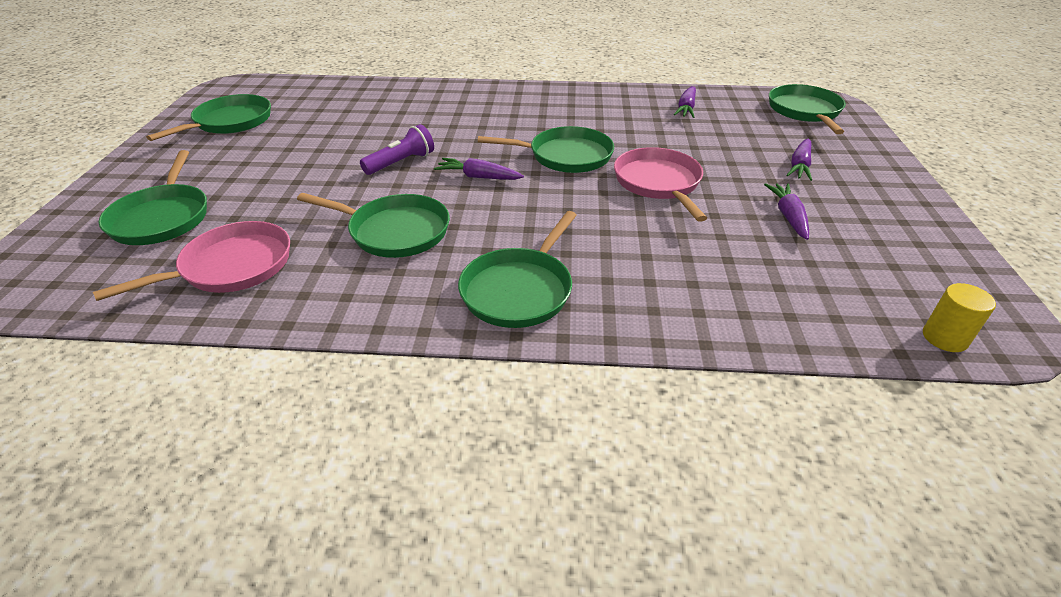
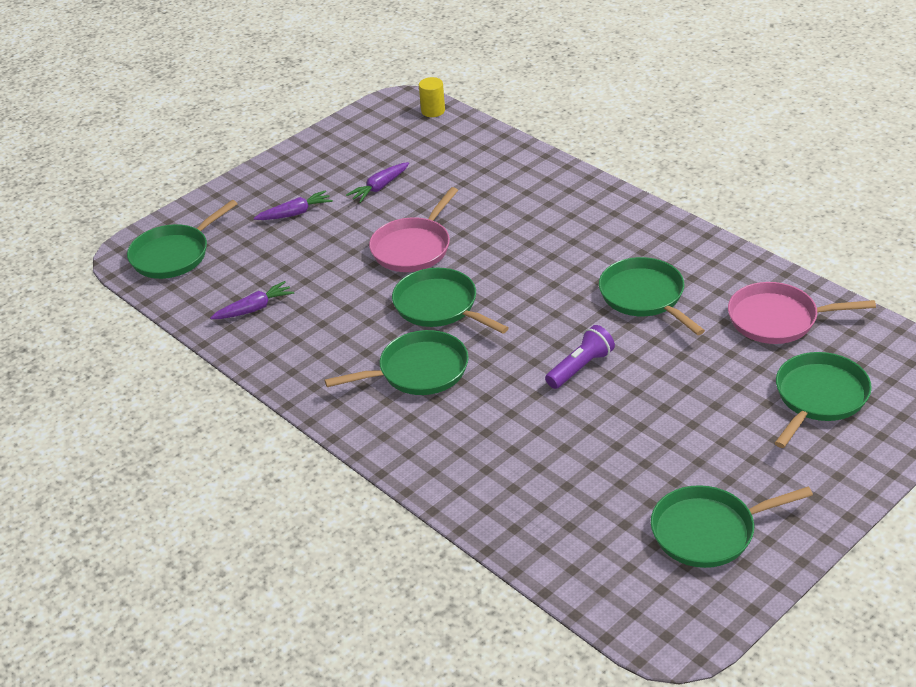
camera: 135 degrees left, 0 degrees up
purple flashlight [360,124,434,175] -> purple flashlight turned 135 degrees clockwise [545,325,615,389]
purple carrot [434,158,524,180] -> none
green pan [458,211,577,328] -> green pan moved to [324,330,469,395]

